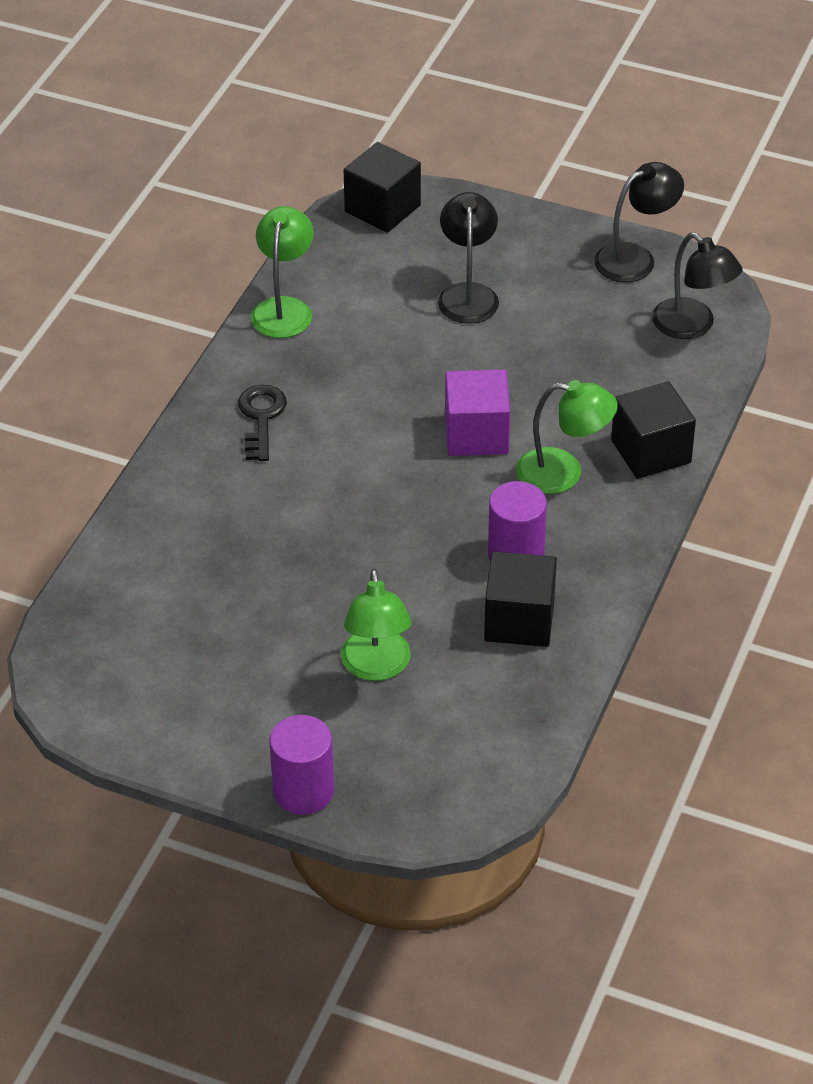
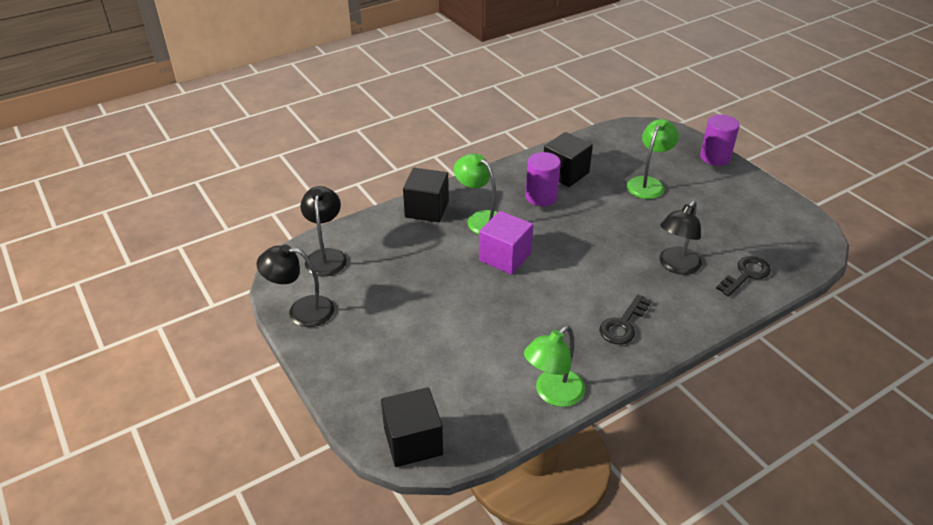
camera: 145 degrees left, 5 degrees down
black lamp [438,192,499,324] -> black lamp moved to [659,201,702,275]
none -> black key [716,256,771,297]

